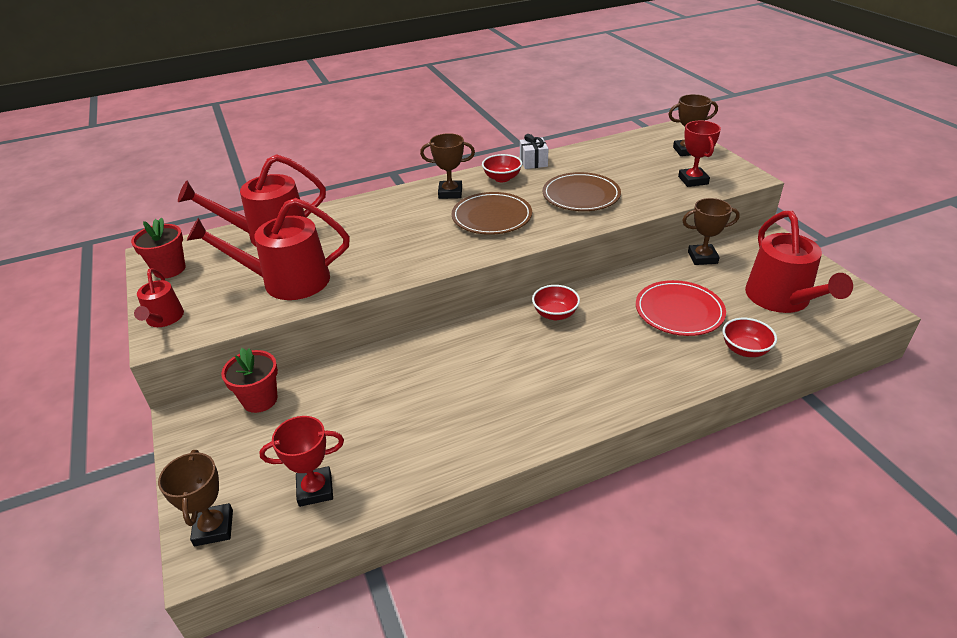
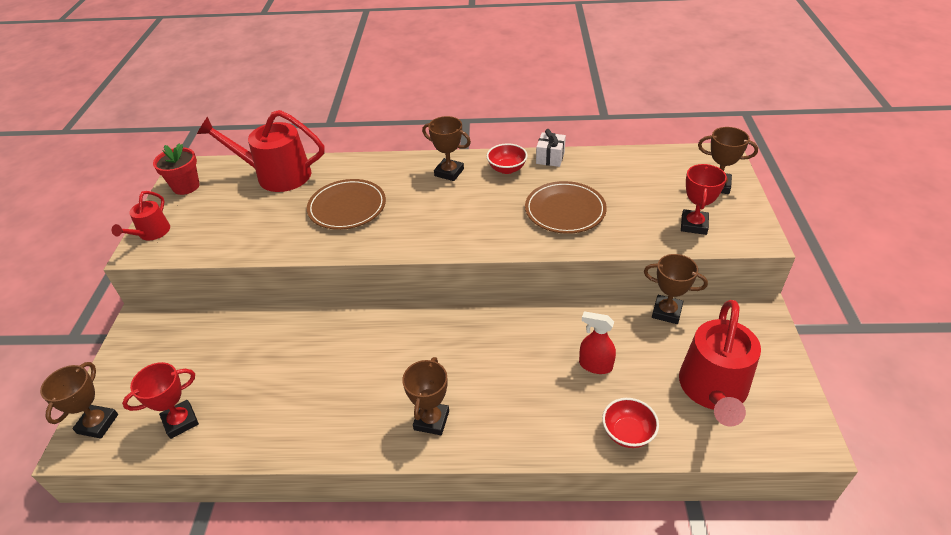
camera: 25 degrees right, 5 degrees up
red watering can [187,198,350,300] -> none
red flower pot [221,348,278,413] -> none
red trophy [259,416,344,507] -> red trophy turned 45 degrees counterclockwise [122,362,199,439]
brown plate [452,192,532,235] -> brown plate moved to [307,179,386,230]
red bowl [532,285,580,320] -> none
red plate [636,280,726,336] -> red spray bottle [579,311,616,374]
none -> brown trophy [402,357,449,435]

